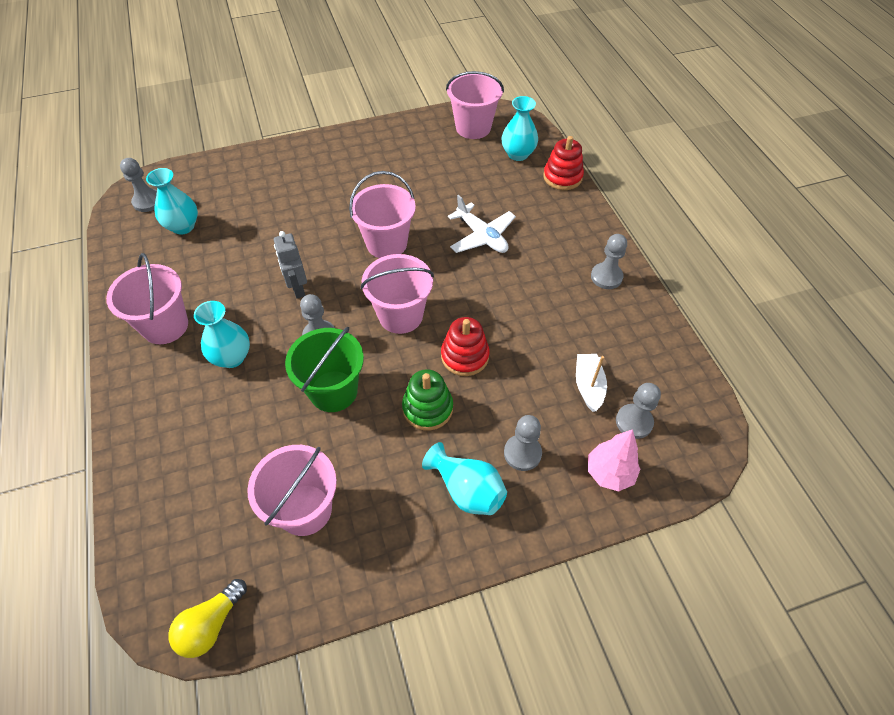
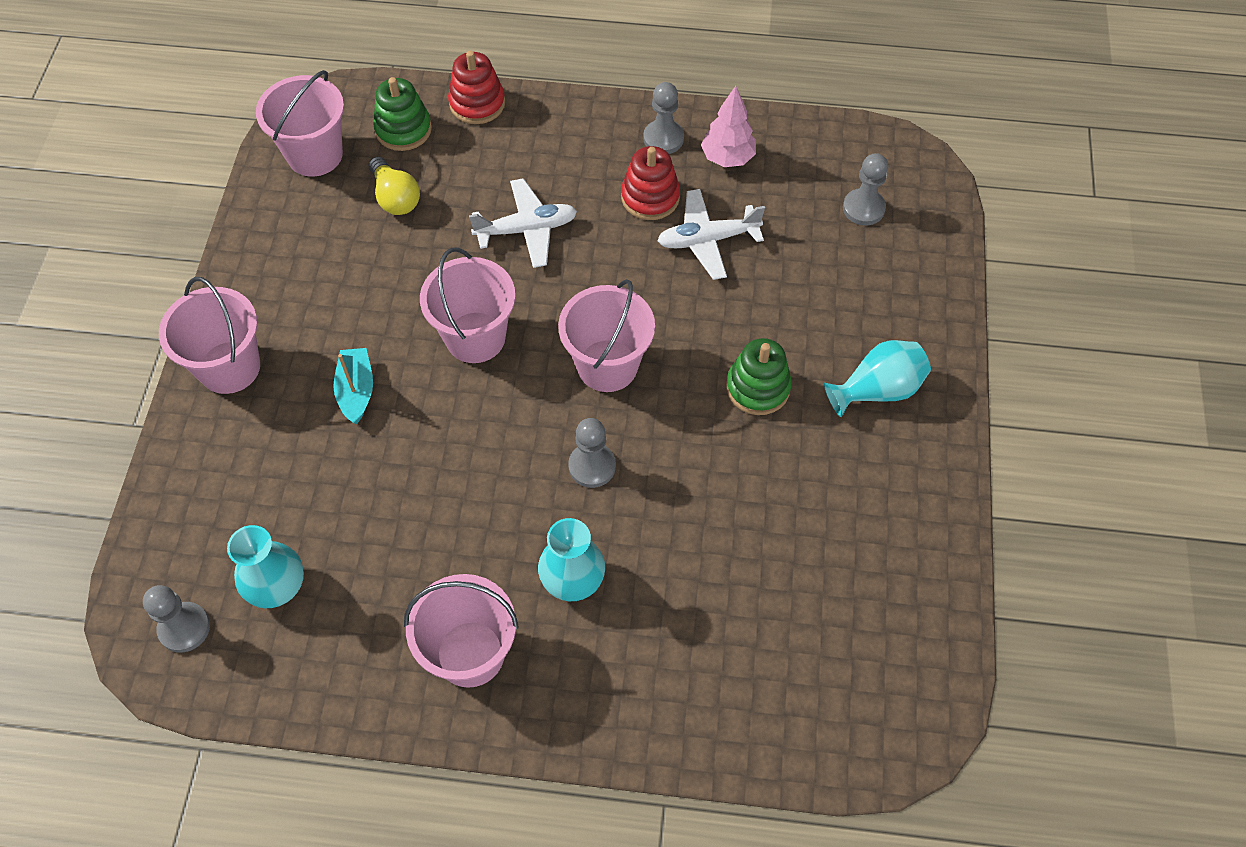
camera: 65 degrees left, 5 degrees up
yellow light bulb [168,579,247,658] -> yellow light bulb moved to [369,157,420,215]
pink bucket [247,445,337,536] -> pink bucket moved to [159,277,260,394]
grey robot [274,231,307,299] -> none
green bucket [285,327,364,412] -> none
red stacking toy [441,317,490,376] -> red stacking toy moved to [621,146,680,220]
turquoise vase [502,96,538,161] -> green stacking toy [373,77,432,151]
grey pawn [504,415,542,471] -> none
white boat [576,354,607,412] -> none
pink tree [588,429,640,491] -> pink tree moved to [701,86,756,167]
none -> turquoise boat [333,348,373,424]
none -> white plane [657,189,765,280]

